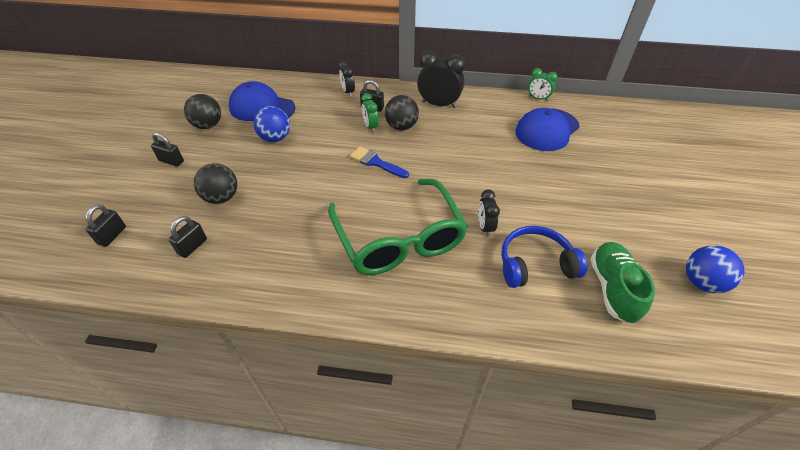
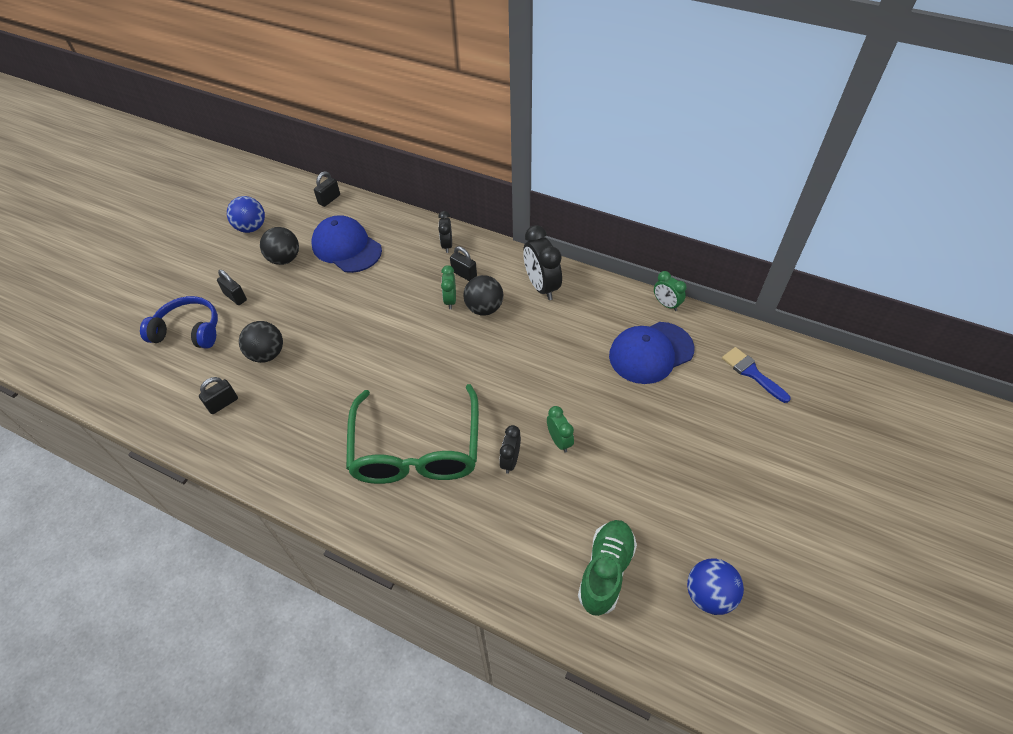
camera: 20 degrees right, 5 degrees up
black padlock [86,204,126,247] -> black padlock moved to [314,171,340,207]
blue ball [253,106,290,142] -> blue ball moved to [227,196,265,233]
blue brush [350,146,409,178] -> blue brush moved to [722,347,790,403]
black clock [417,51,465,108] -> black clock turned 150 degrees counterclockwise [523,225,562,300]
blue headphones [501,226,588,288] -> blue headphones moved to [140,296,218,349]
none -> green clock [547,406,574,452]

